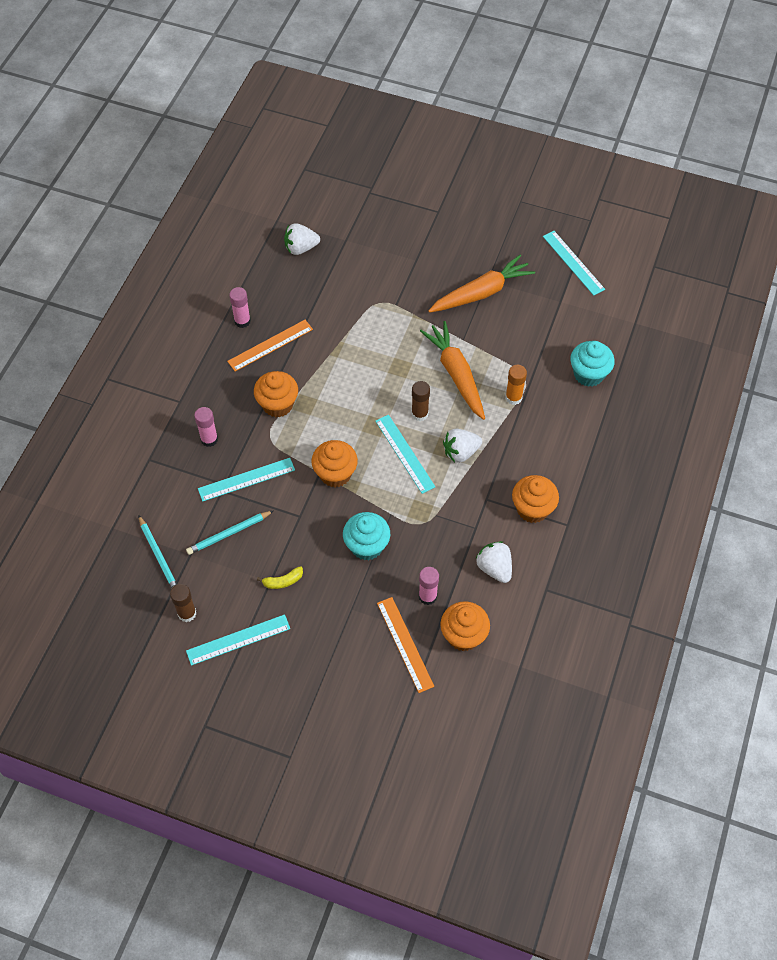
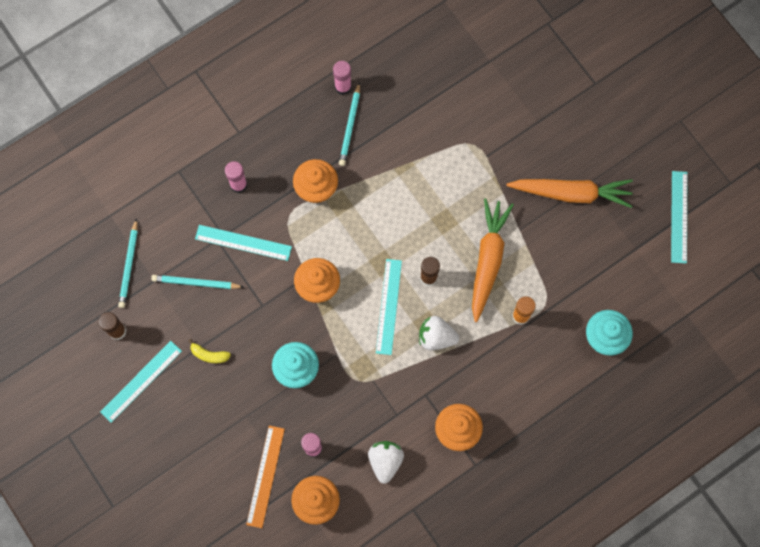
camera: 35 degrees right, 15 degrees up
turquoise ruler [186,614,290,666] -> turquoise ruler turned 60 degrees counterclockwise [100,341,182,423]
orange ruler [227,320,313,371] -> turquoise pencil [339,82,360,166]
white strawberry [284,223,320,255] -> none

